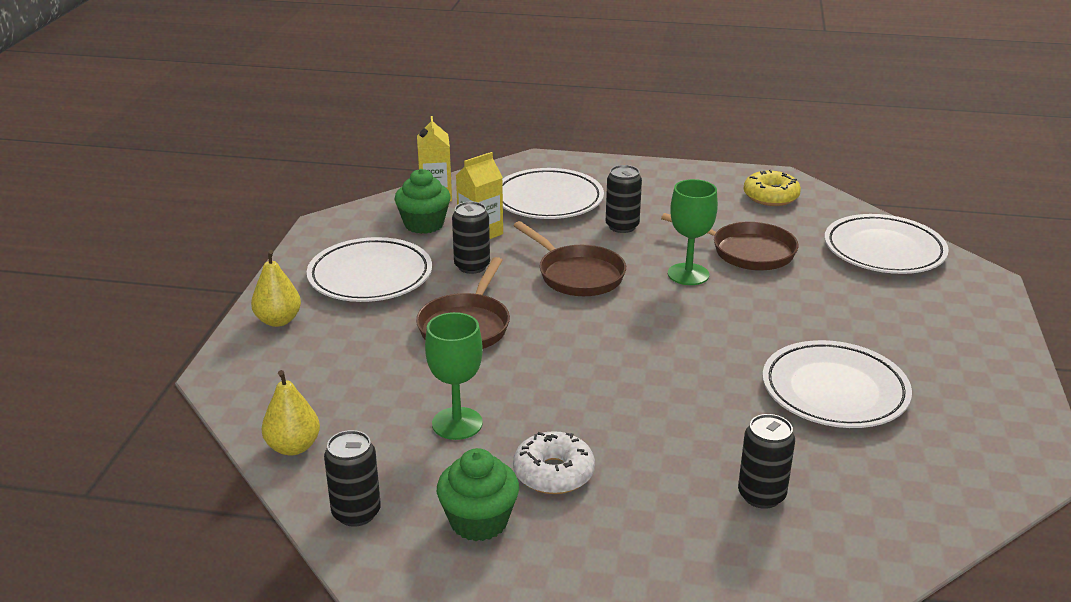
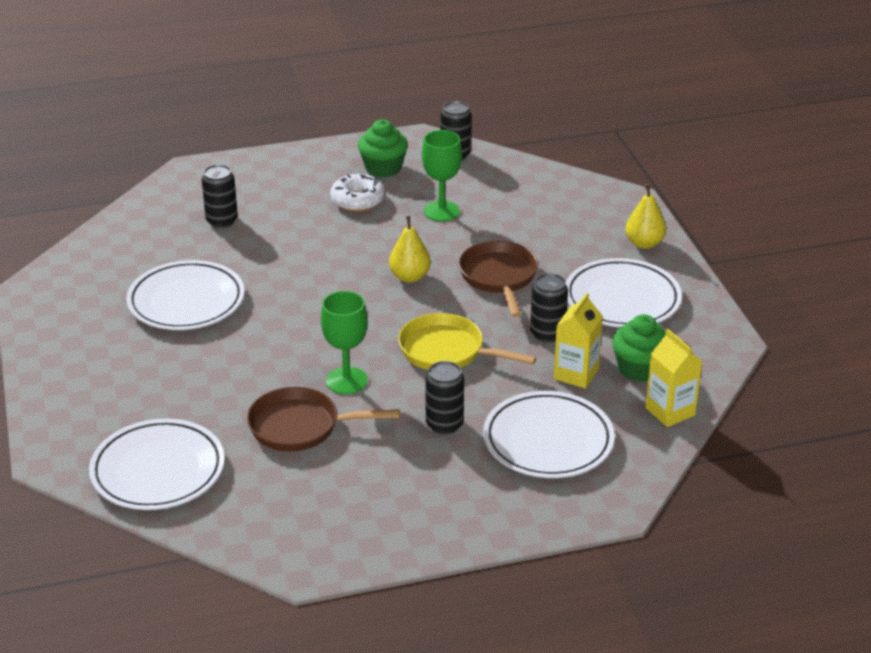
camera: 155 degrees right, 5 degrees up
yellow pear [262,370,320,456] -> yellow pear moved to [389,216,431,283]
brown pan [513,221,626,296] -> yellow pan [398,313,537,370]
yellow donut [744,170,801,206] -> none

